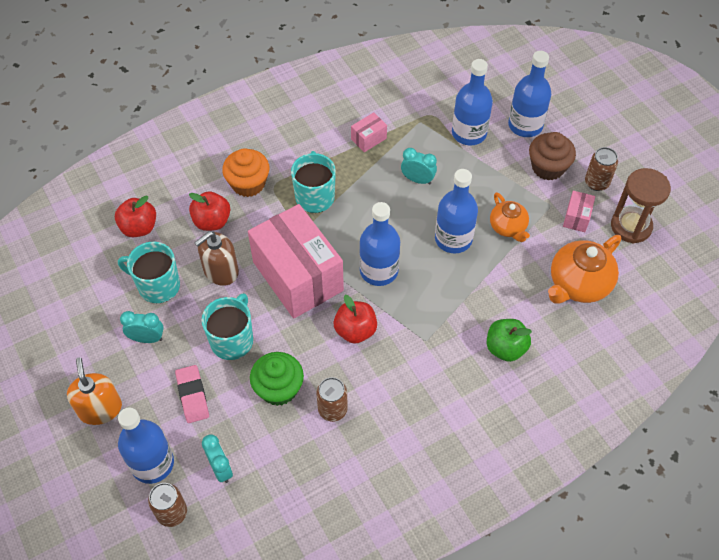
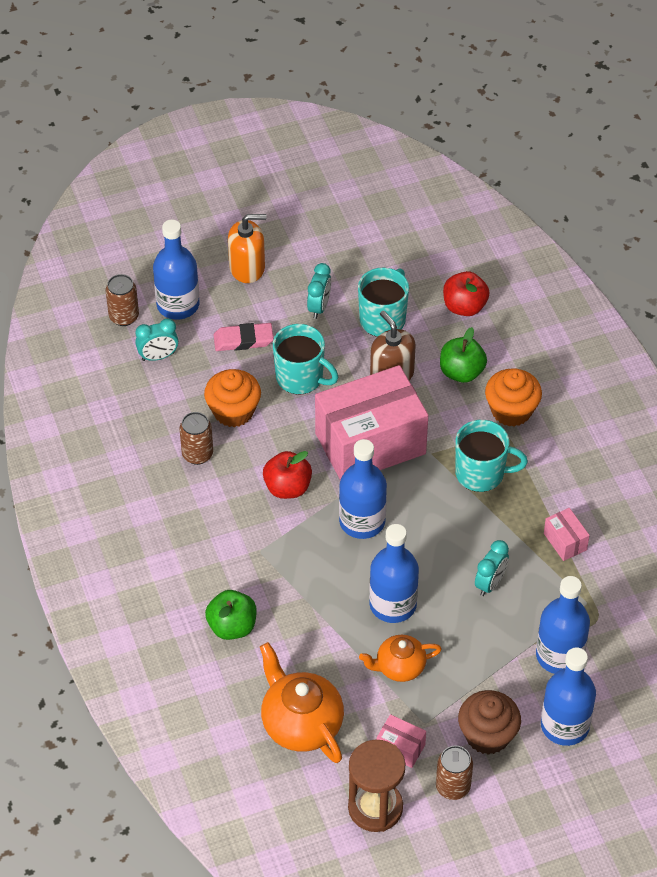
camera: 100 degrees right, 5 degrees down
red apple [189,191,230,231] -> green apple [440,327,487,383]
green cupcake [250,352,304,406] -> orange cupcake [204,369,261,427]

